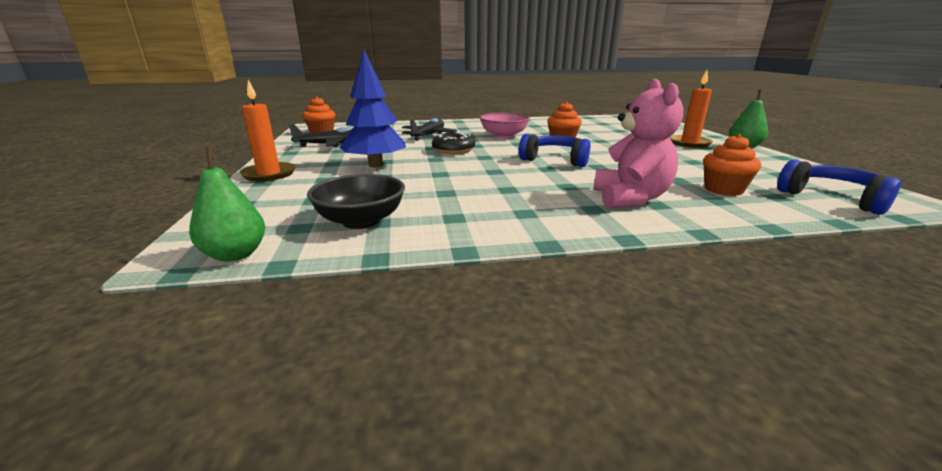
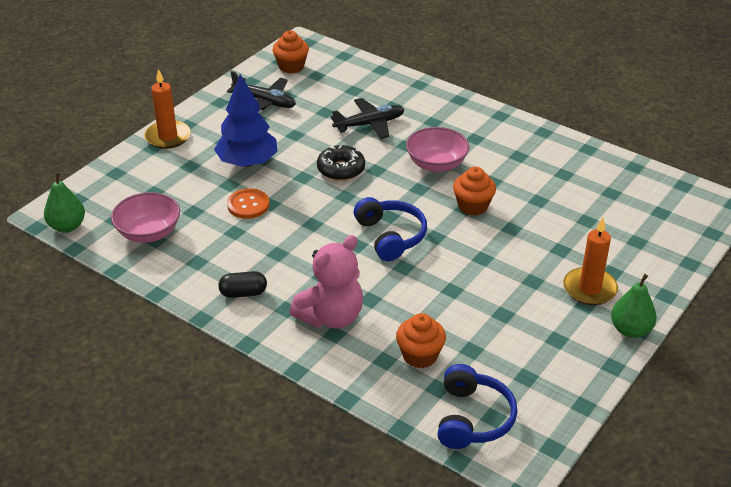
camera: 45 degrees right, 15 degrees up
black bowl [307,174,405,229] -> pink bowl [111,192,180,243]
none -> black capsule [218,271,267,298]
none -> orange button [227,189,270,219]

